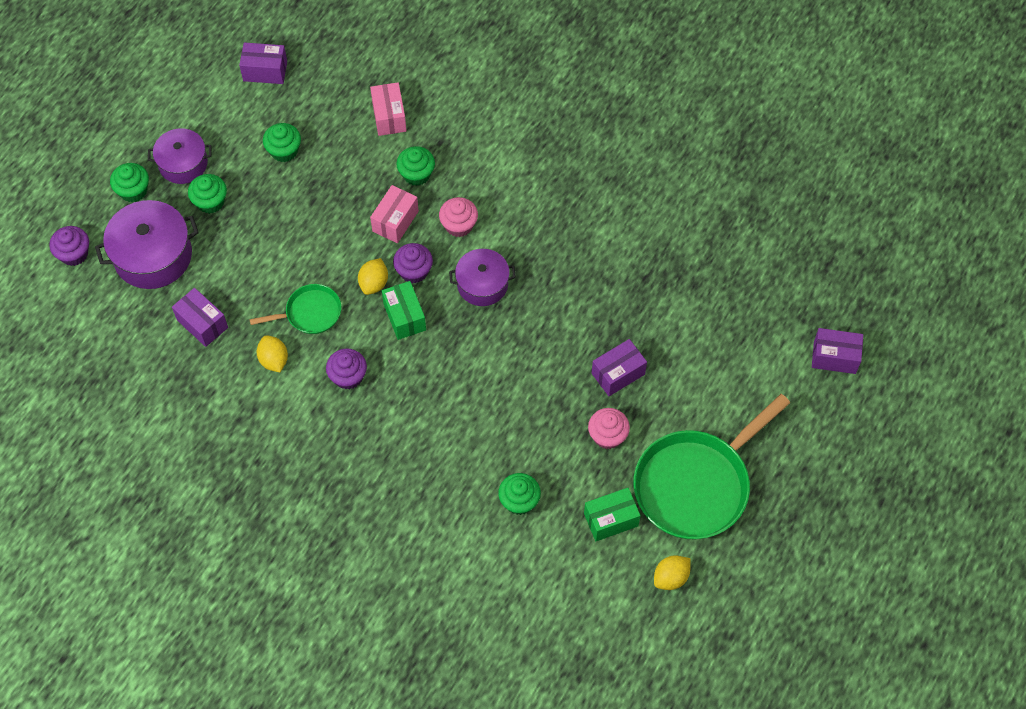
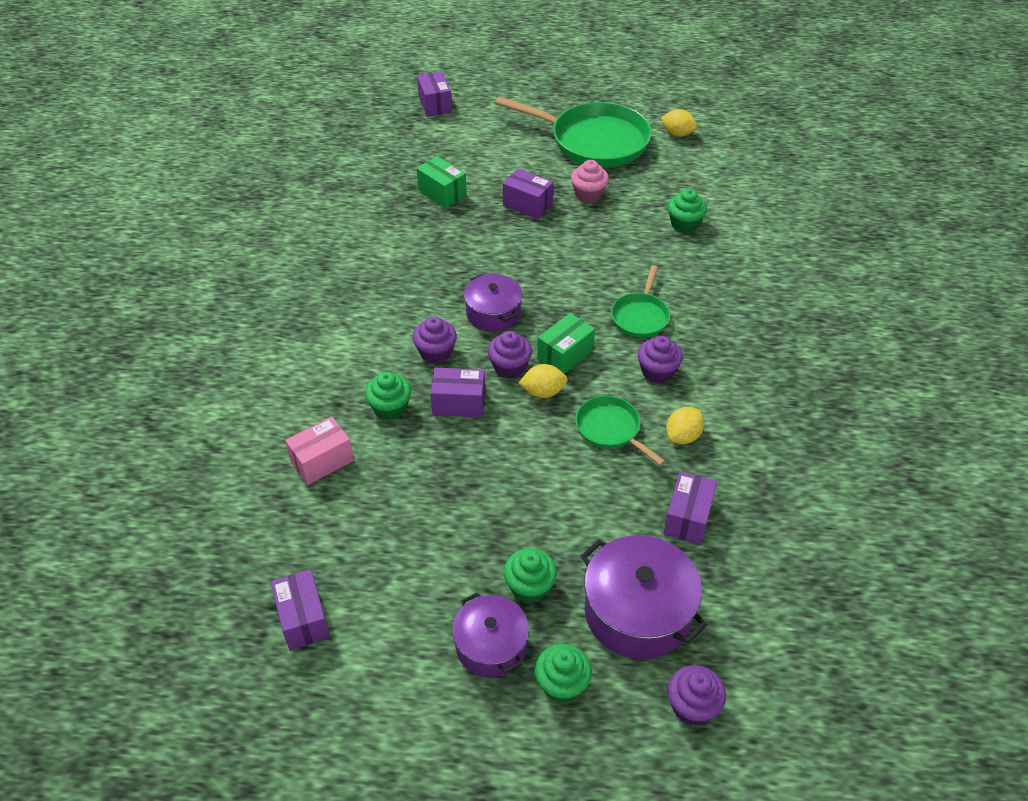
camera: 115 degrees left, 15 degrees down
green cupcake [263,123,301,162] -> none
pink box [370,185,419,243] -> purple box [431,367,485,417]
pink cupcake [439,197,478,237] -> purple cupcake [413,317,457,364]
green box [584,488,641,541] -> green box moved to [417,156,467,208]
none -> green pan [611,265,670,338]

